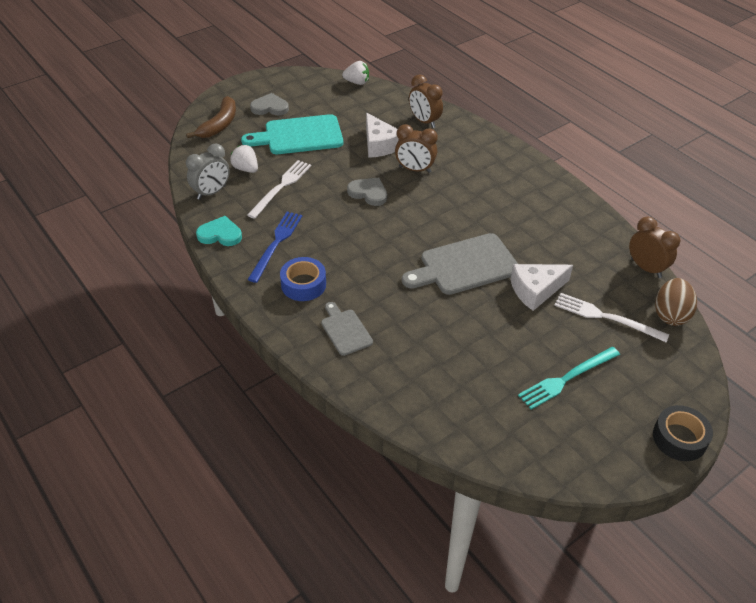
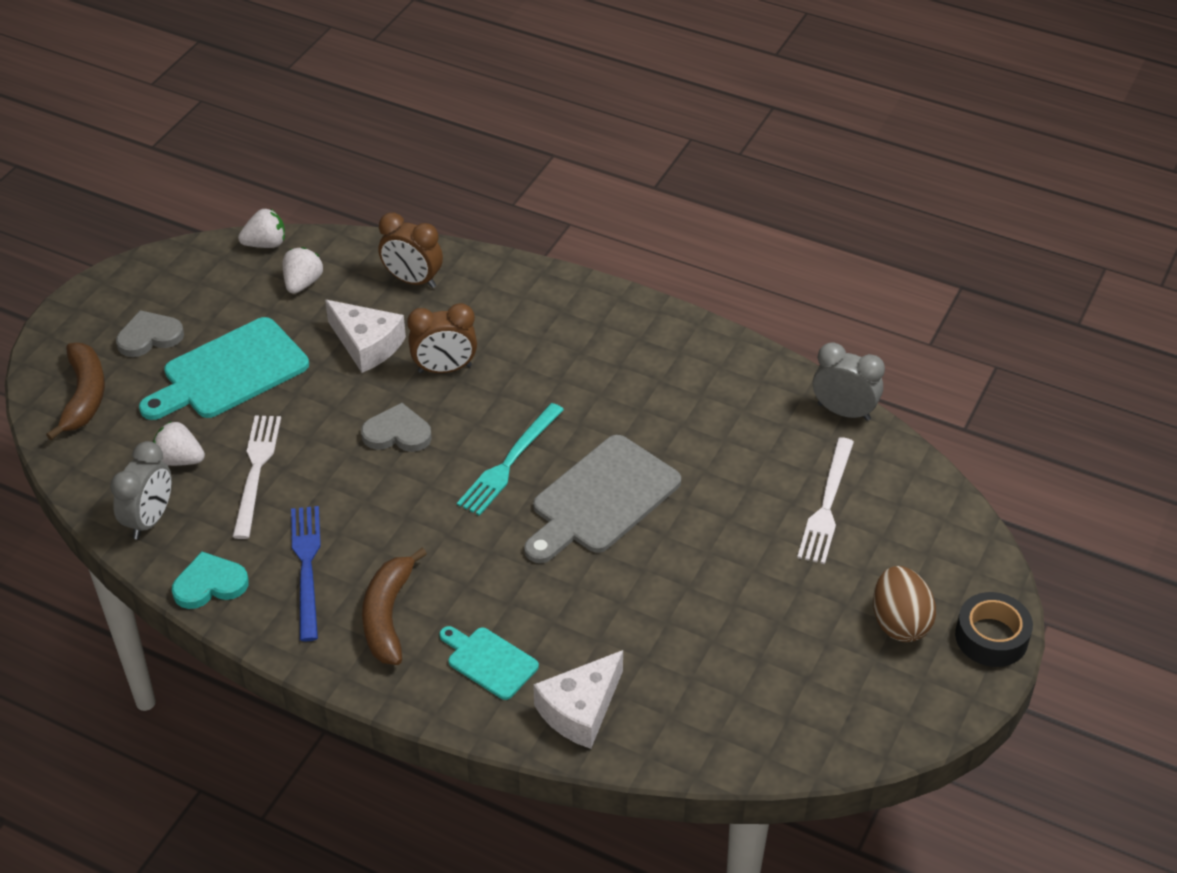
camera: 25 degrees left, 0 degrees up
blue tape [280,257,326,301] -> brown banana [362,548,427,665]
grey cutting board [321,302,373,356] -> turquoise cutting board [439,626,539,700]
white cheese [510,264,573,311] -> white cheese moved to [533,650,623,749]
turquoise fork [518,347,620,409] -> turquoise fork moved to [457,403,564,516]
white fork [554,293,669,342] -> white fork turned 75 degrees counterclockwise [797,437,854,564]
brown clock [629,217,680,278] -> grey clock [813,342,885,421]
brown egg [655,278,697,326] -> brown egg moved to [873,566,936,642]
none -> white strawberry [283,247,323,294]

